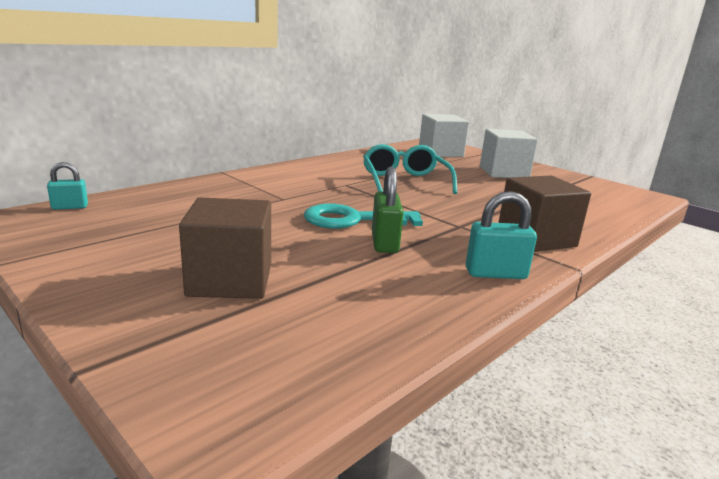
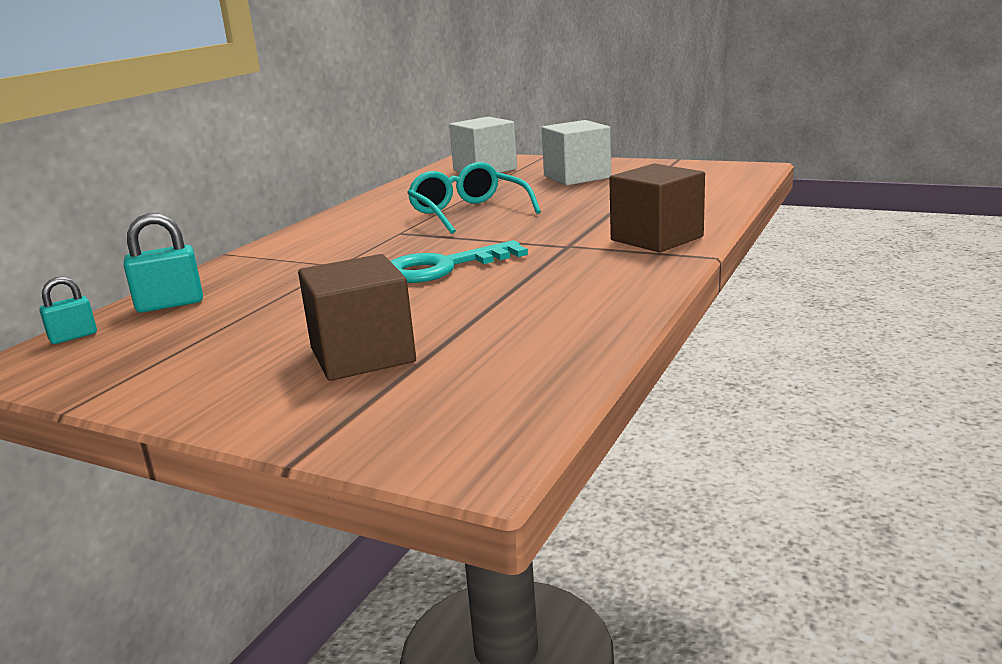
camera: 15 degrees left, 0 degrees up
green padlock [372,166,404,253] -> none
turquoise padlock [466,191,537,279] -> turquoise padlock moved to [124,213,203,313]

